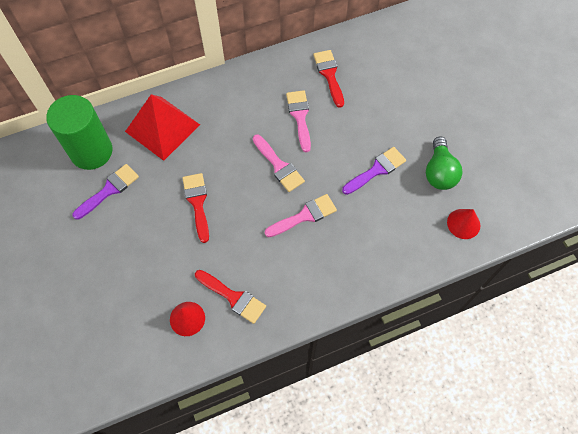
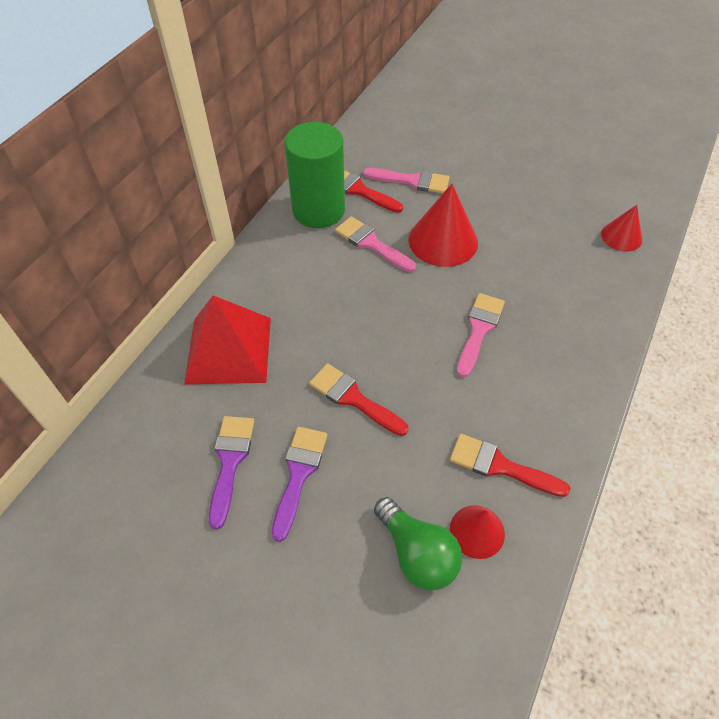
camera: 40 degrees left, 10 degrees down
green cylinder [46,95,113,170] -> green cylinder moved to [284,122,345,228]
red brush [195,270,266,324] -> red brush turned 150 degrees counterclockwise [450,434,571,497]
pink brush [253,135,305,192] -> pink brush moved to [363,168,450,193]
purple brush [342,147,406,195] -> purple brush moved to [272,427,327,542]
green light bulb [426,136,463,190] -> green light bulb moved to [374,497,462,591]
none -> red cone [409,184,478,267]

